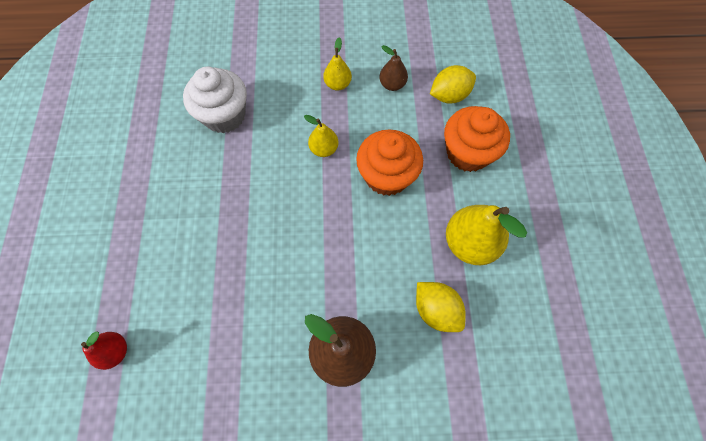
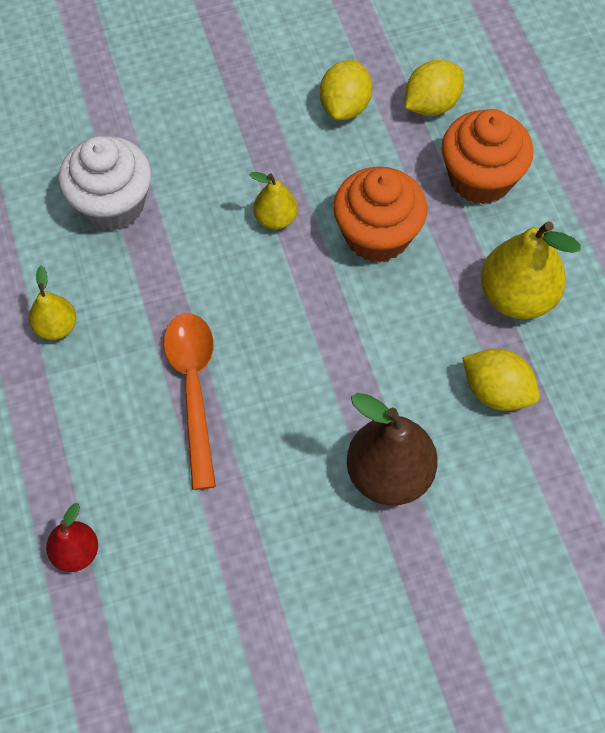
camera: 15 degrees left, 5 degrees down
yellow pear [323,37,352,91] -> yellow pear moved to [29,266,76,340]
brown pear [379,45,408,91] -> yellow lemon [320,60,373,121]
none -> orange spoon [164,313,216,490]

